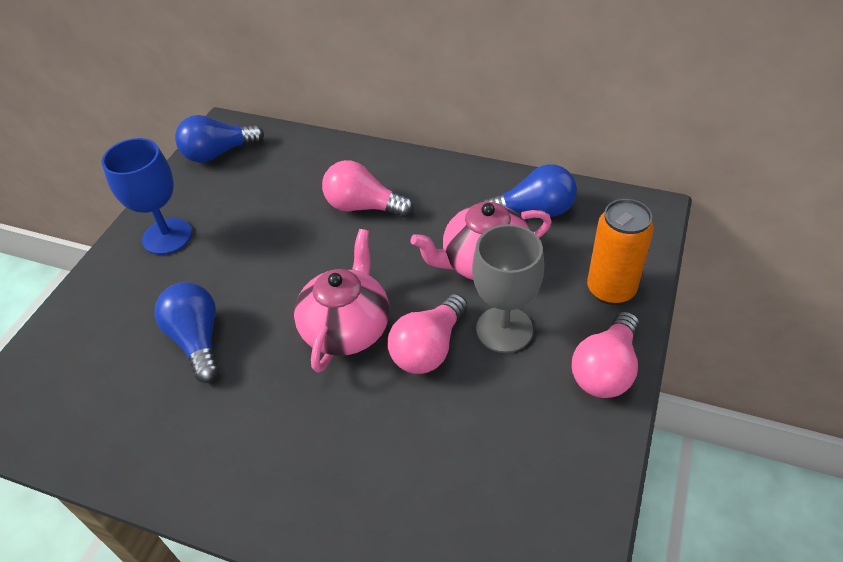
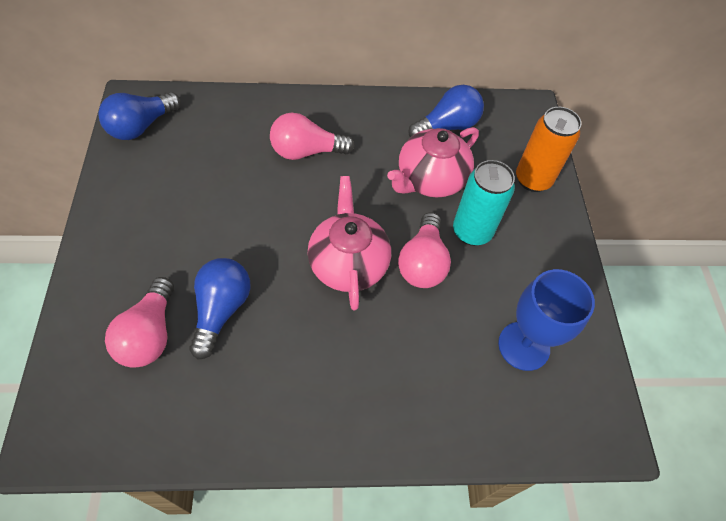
camera: 30 degrees left, 10 degrees up
blue goblet [102,138,192,255] -> blue goblet moved to [498,269,595,371]
blue light bulb [154,282,219,383] -> blue light bulb turned 60 degrees clockwise [189,258,250,360]
grey goblet [472,224,544,353] -> turquoise can [453,160,515,246]
pink light bulb [572,311,639,398] -> pink light bulb moved to [105,277,174,368]

